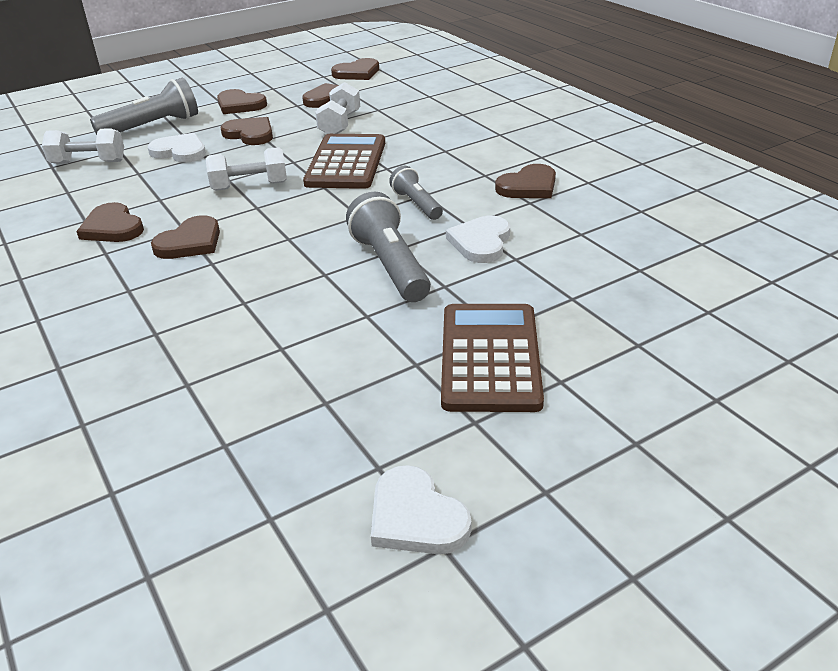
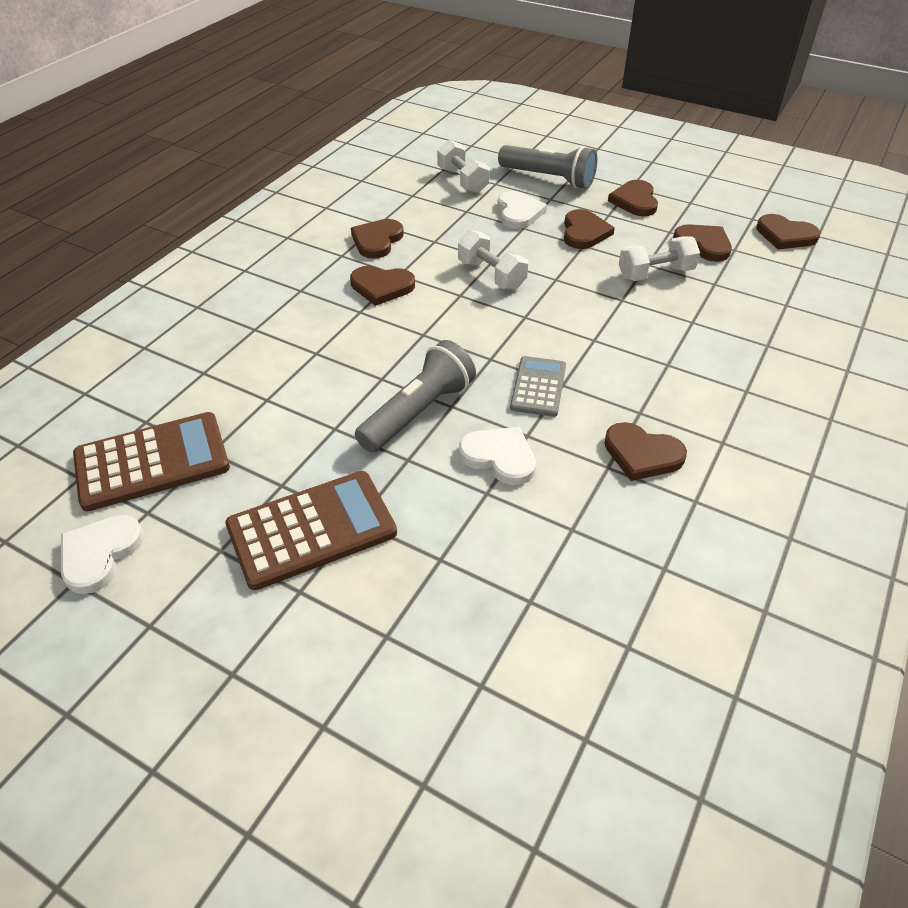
camera: 60 degrees right, 10 degrees up
brown calculator [303,134,385,189] -> brown calculator moved to [73,412,230,511]
grey flashlight [389,166,443,220] -> grey calculator [510,356,566,417]
white heart [446,216,510,263] -> white heart turned 45 degrees clockwise [459,427,536,485]

